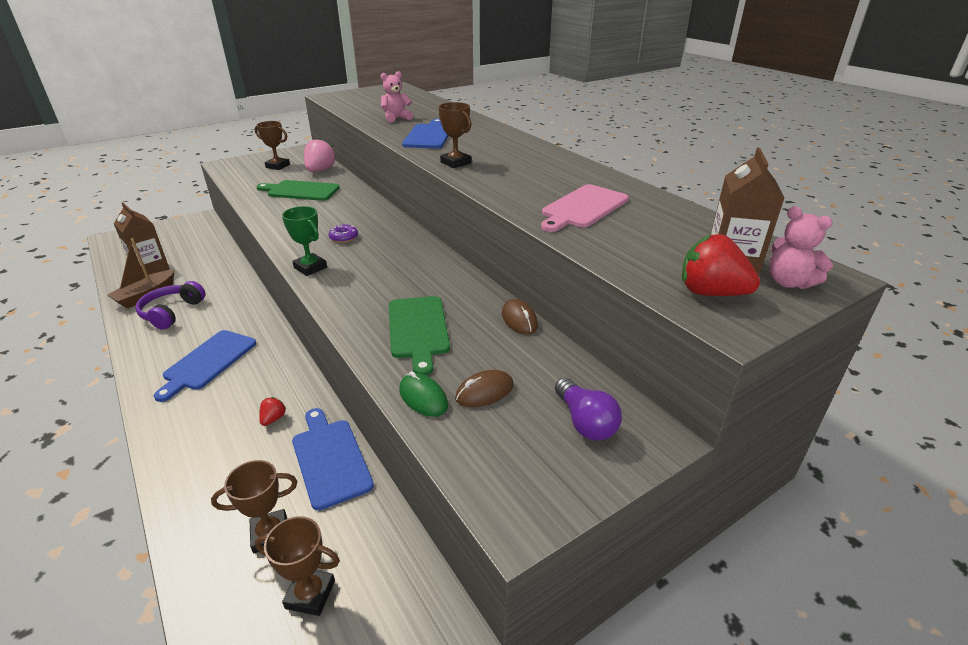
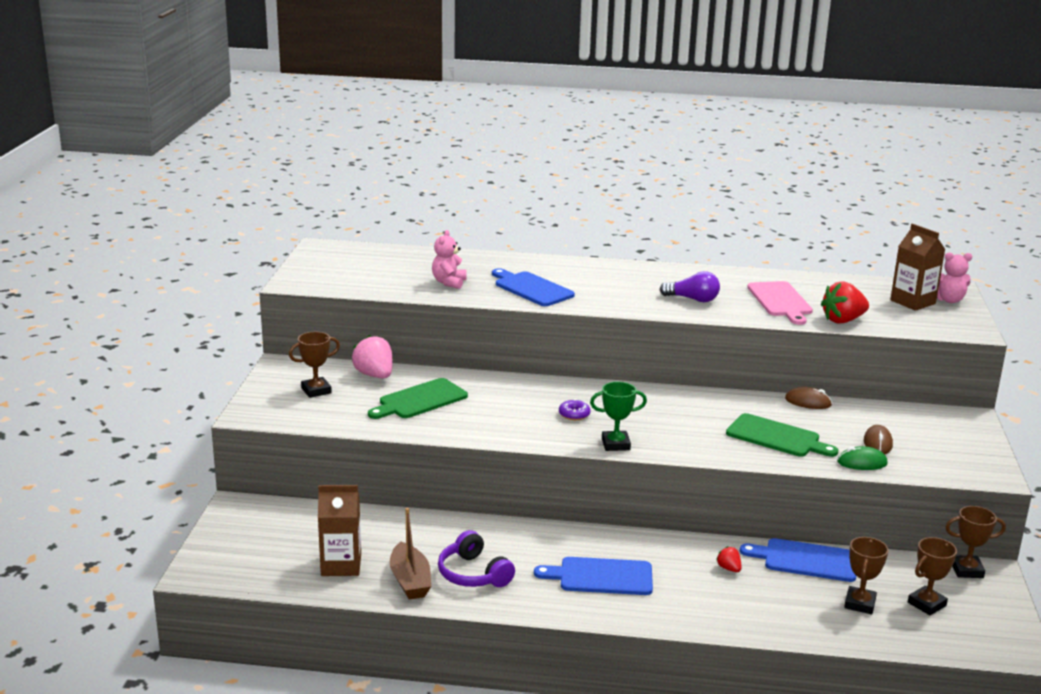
camera: 50 degrees left, 10 degrees down
blue cutting board [154,330,256,402] -> blue cutting board turned 120 degrees clockwise [534,557,653,595]
brown trophy [438,102,471,168] -> brown trophy moved to [945,506,1006,578]
purple light bulb [555,378,622,441] -> purple light bulb moved to [660,271,720,302]
red strawberry [682,234,760,296] -> red strawberry moved to [821,281,869,324]

